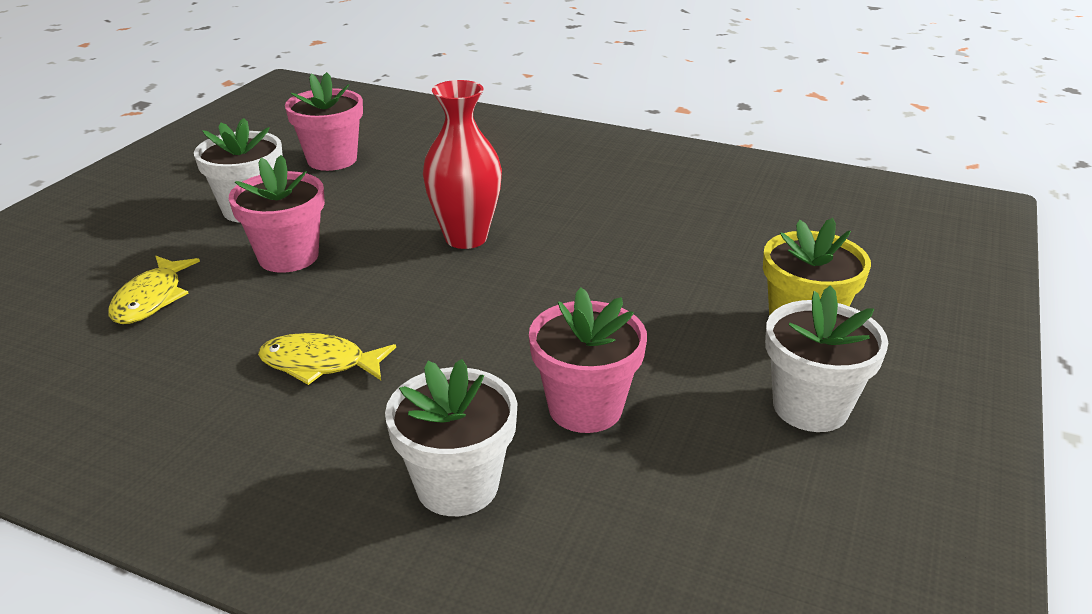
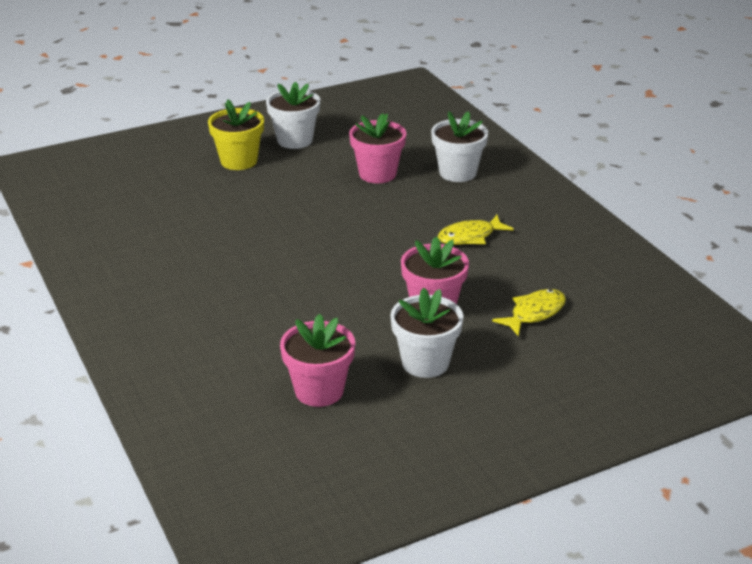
camera: 140 degrees left, 0 degrees up
yellow fish [258,333,396,385] -> yellow fish turned 105 degrees clockwise [437,215,514,245]
red vase [423,80,502,249] -> none

